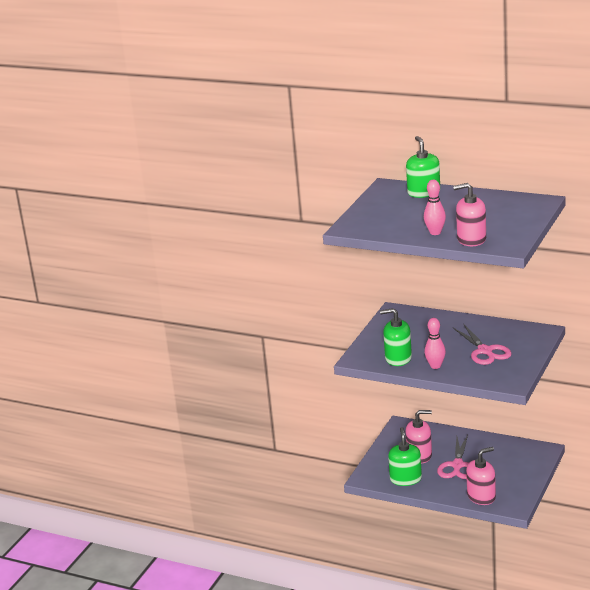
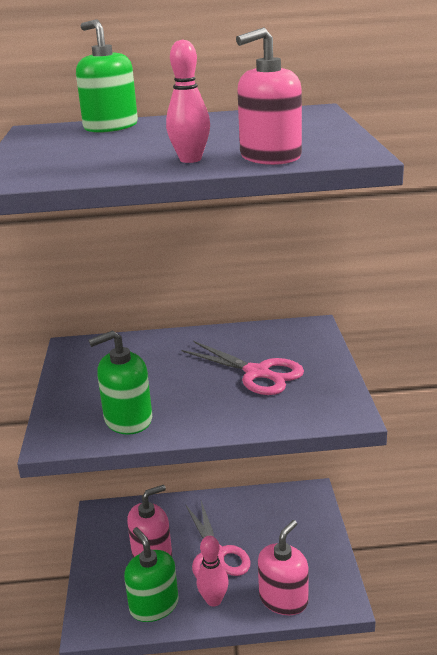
camera: 30 degrees left, 0 degrees up
pink bowling pin [425,318,446,369] -> pink bowling pin moved to [197,536,229,606]

